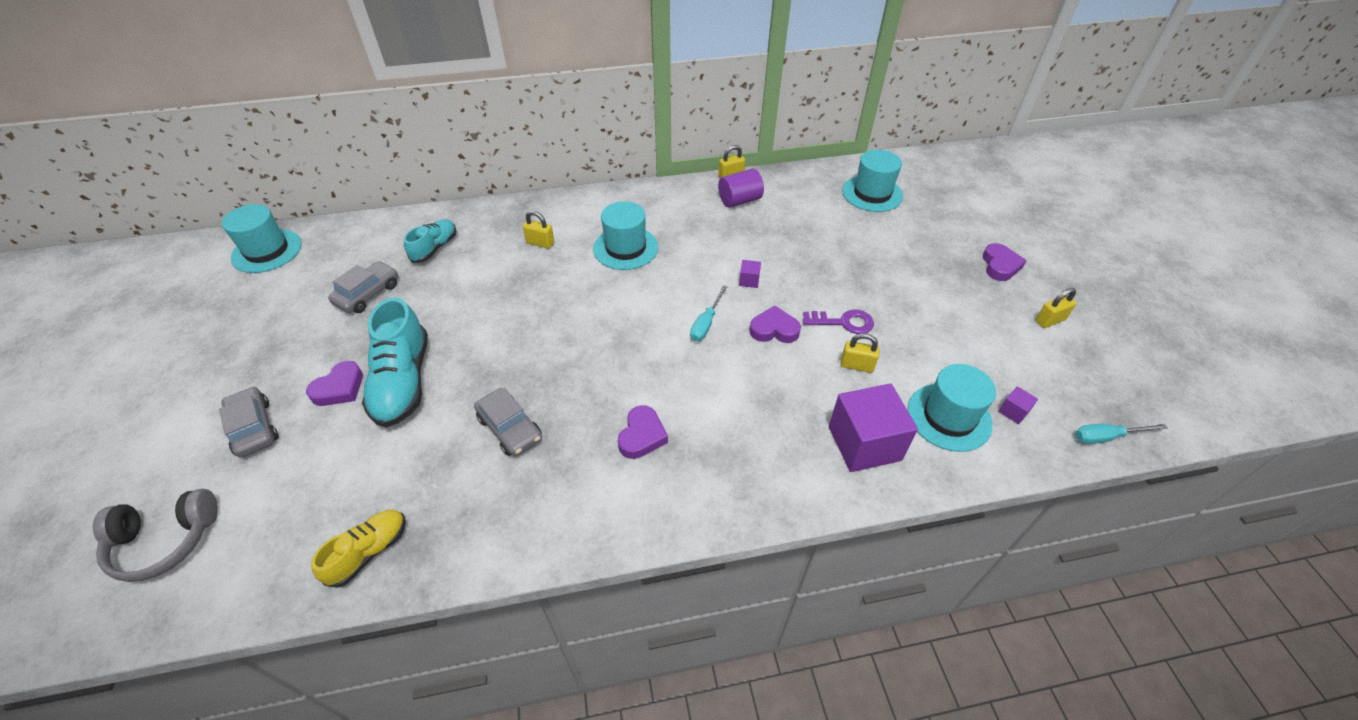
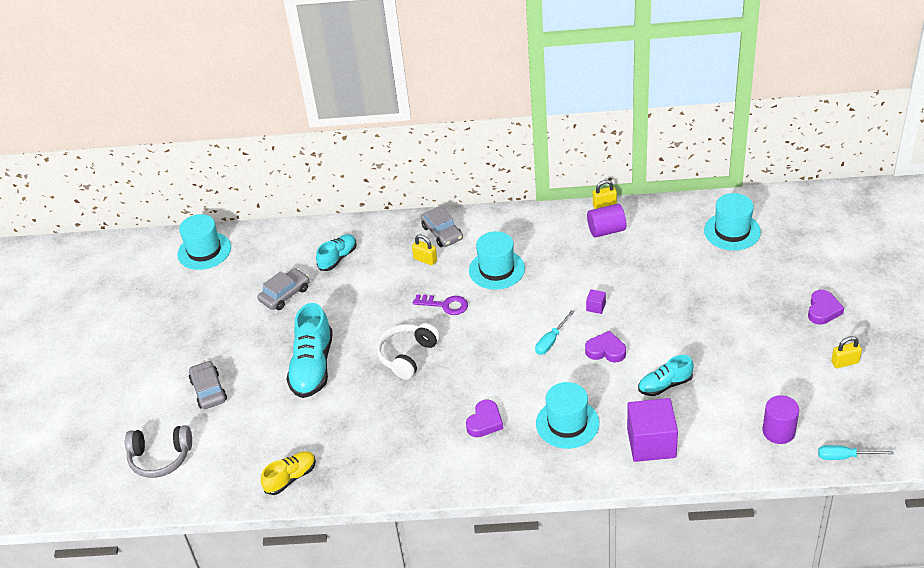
camera: 15 degrees right, 5 degrees down
purple heart [306,361,363,406] -> none
grey car [474,388,542,456] -> grey car moved to [421,206,463,247]
purple key [803,310,874,334] -> purple key moved to [413,294,468,315]
yellow padlock [841,333,880,373] -> turquoise shoe [638,355,694,396]
turquoise hat [908,364,996,452] -> turquoise hat moved to [536,382,599,449]
purple cube [998,386,1038,424] -> purple cylinder [762,395,799,444]
none -> white headphones [376,323,440,380]

